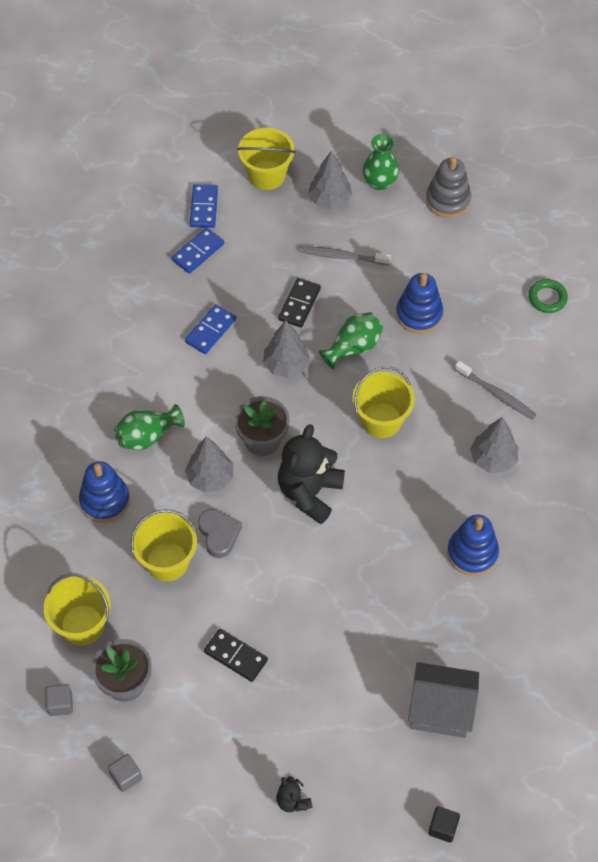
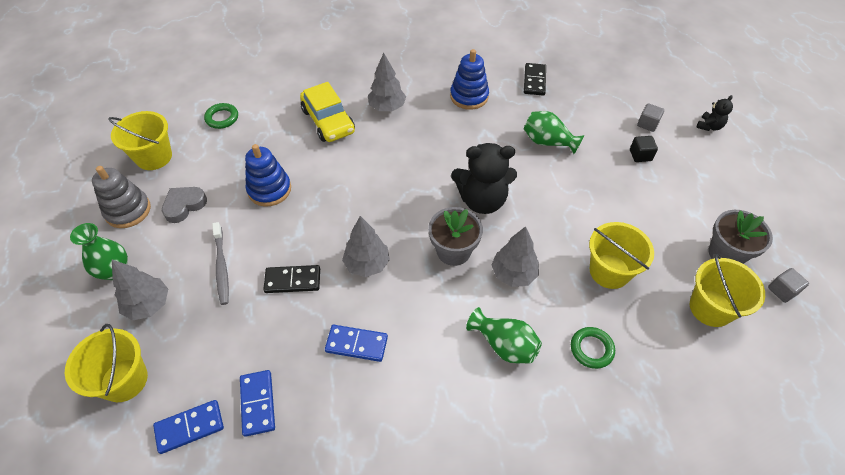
camera: 115 degrees left, 5 degrees down
blue stacking toy [79,461,130,523] -> green ring [571,327,615,369]
grey cube [108,754,142,792] -> grey cube moved to [637,103,664,132]
blue domino [172,227,224,274] -> blue domino turned 60 degrees clockwise [240,370,275,437]
grey heart [198,509,242,558] -> grey heart moved to [162,187,207,223]
black domino [204,628,268,682] -> black domino moved to [524,63,546,96]
green vase [319,312,383,370] -> green vase moved to [523,111,584,154]
yellow bucket [353,366,415,438] -> yellow bucket moved to [108,111,172,170]
grey house [408,662,479,738] -> none
black cube [428,806,460,843] -> black cube moved to [630,136,658,162]
grey toothbrush [455,361,537,420] -> yellow car [300,82,355,142]

